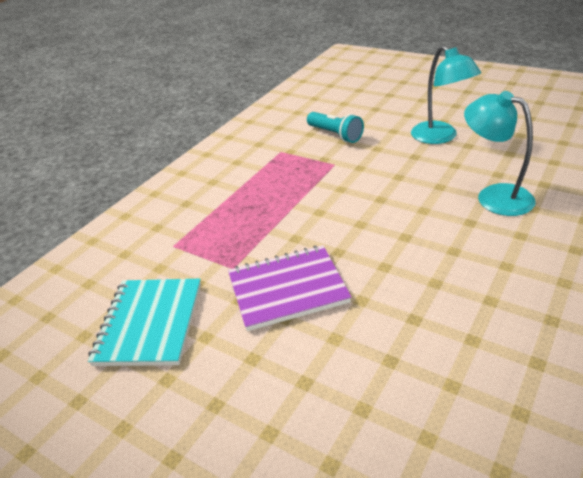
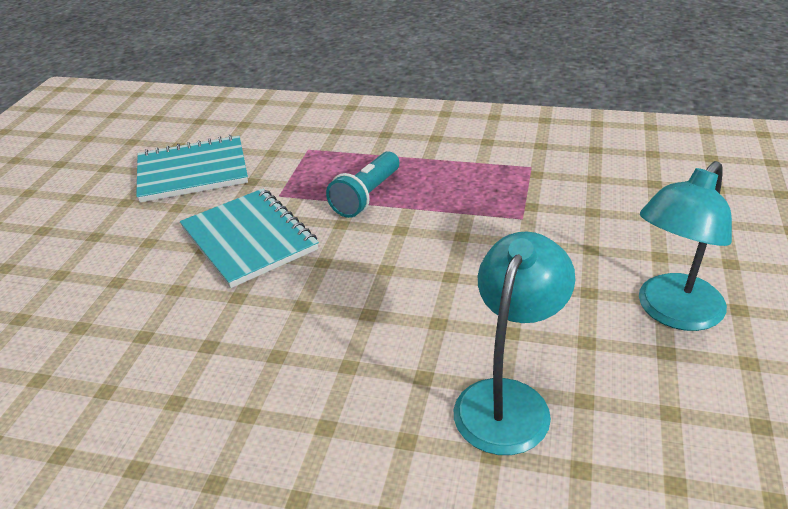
camera: 70 degrees right, 0 degrees up
purple notebook [228,245,352,331] -> turquoise notebook [180,189,319,288]
turquoise flashlight [307,112,364,143] -> turquoise flashlight moved to [326,151,399,218]

